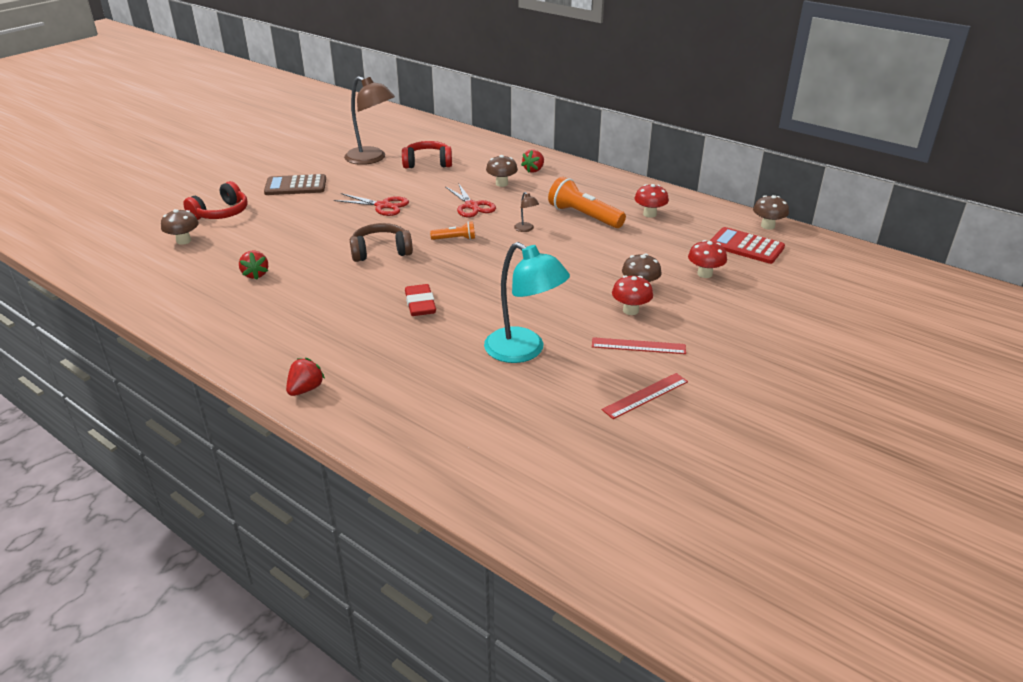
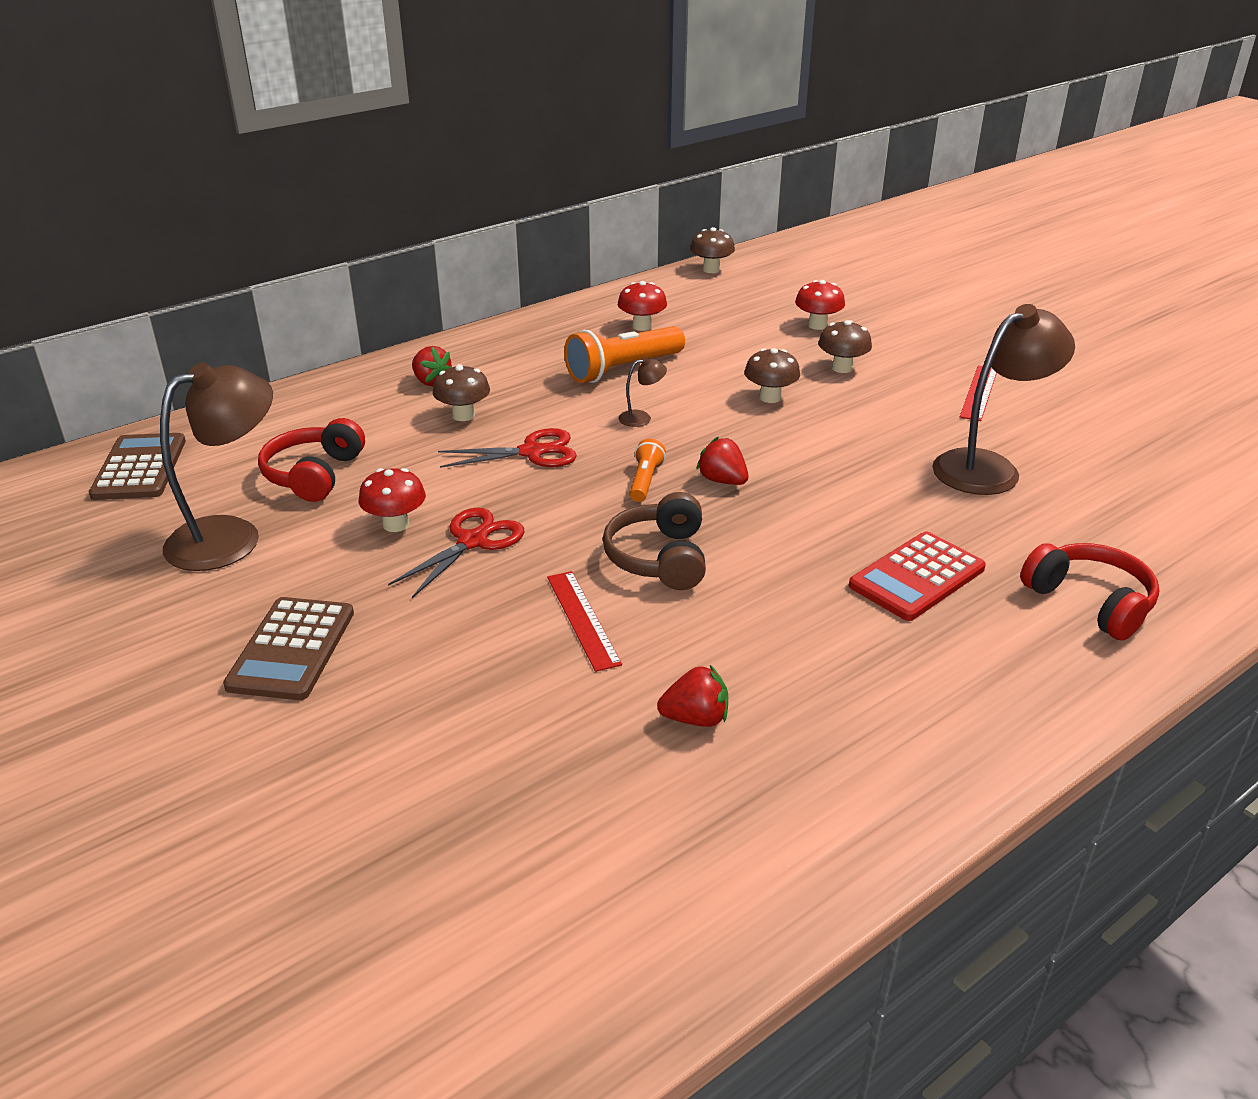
camera: 75 degrees left, 0 degrees up
brown mushroom [161,209,199,245] -> brown mushroom moved to [744,348,800,403]
red headphones [183,181,247,220] -> red headphones moved to [1020,543,1159,641]
red strawberry [286,358,325,396] -> red strawberry moved to [696,437,748,485]
red eraser [405,284,436,316] -> none
turquoise lamp [484,242,570,363] -> brown lamp [932,304,1075,495]
red ruler [601,373,688,419] -> red ruler moved to [547,571,622,672]
red mushroom [612,275,653,315] -> red mushroom moved to [359,468,426,532]
red calculator [710,227,785,264] -> red calculator moved to [849,532,986,621]
none -> brown calculator [89,433,186,500]

